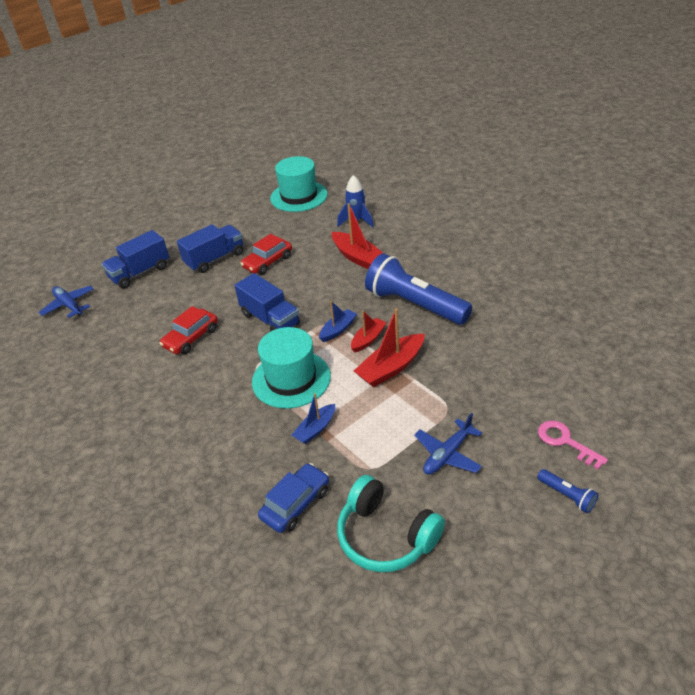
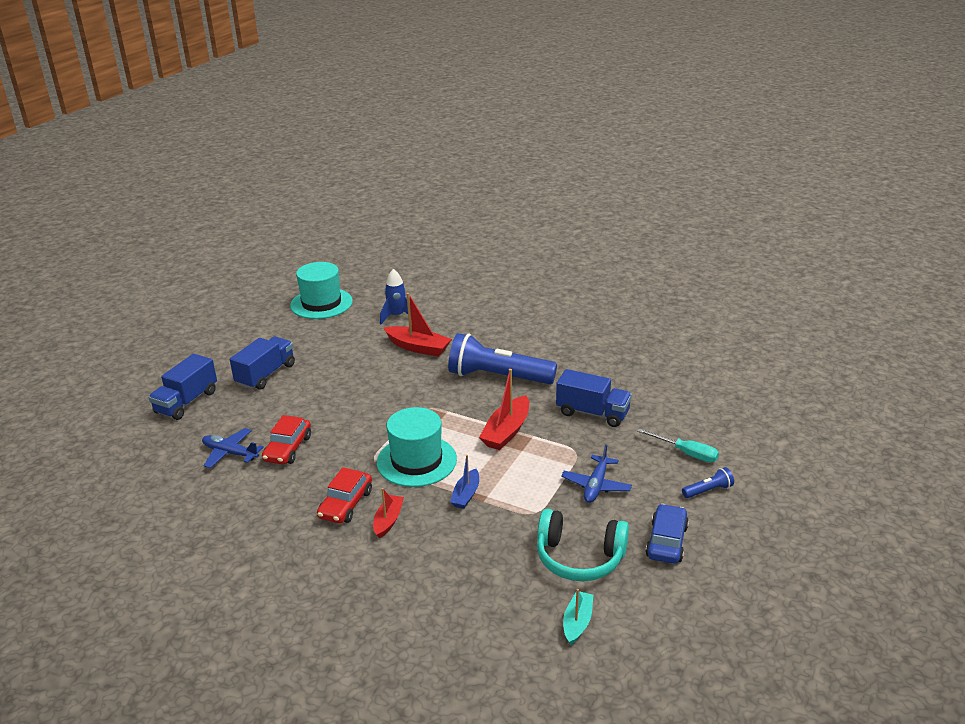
camera: 25 degrees left, 10 degrees down
blue plane [38,286,94,318] -> blue plane moved to [202,428,264,468]
blue truck [234,273,300,331] -> blue truck moved to [556,369,632,427]
red car [240,234,292,275] -> red car moved to [317,467,372,524]
blue car [258,463,329,533] -> blue car moved to [645,504,689,564]
blue boat [319,301,357,342] -> none
red boat [351,310,387,352] -> red boat moved to [373,488,404,539]
blue flashlight [537,469,598,513] -> blue flashlight turned 45 degrees counterclockwise [682,467,734,498]
pink key [538,421,608,469] -> turquoise screwdriver [637,428,719,463]
none -> turquoise boat [563,589,593,645]

